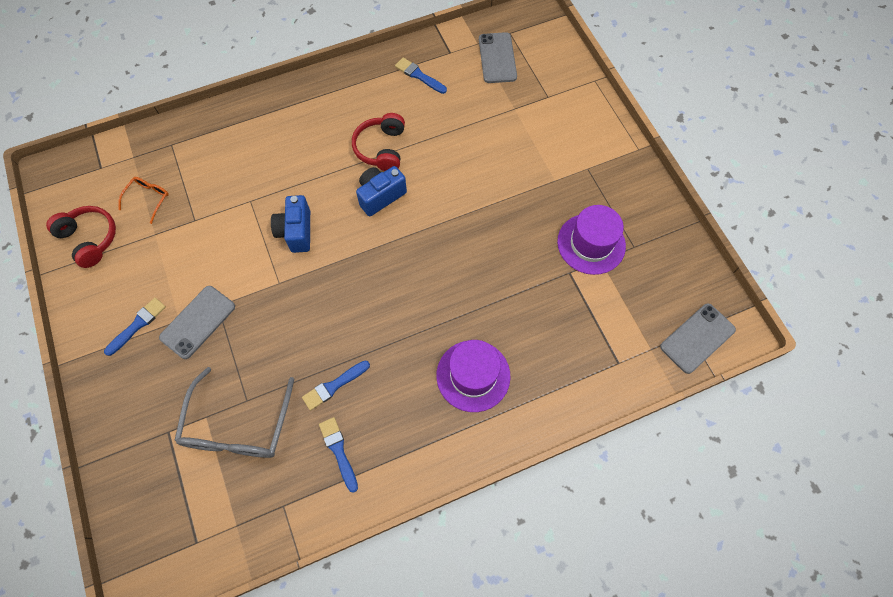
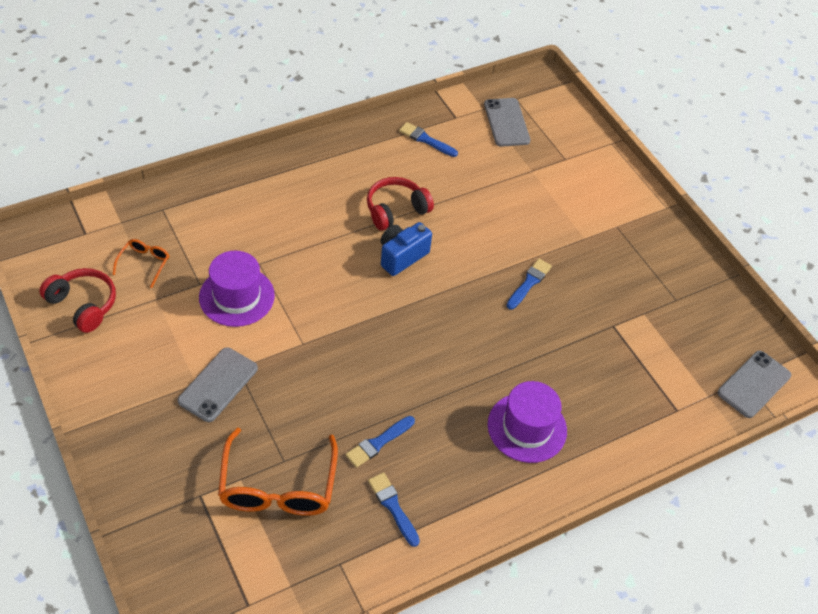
camera: 10 degrees left, 15 degrees down
blue brush [104,298,166,356] -> blue brush moved to [506,259,552,309]
grey glasses [174,367,294,458] -> orange glasses [218,428,338,516]
blue camera [271,195,310,253] -> none
red headphones [352,113,405,171] -> red headphones turned 60 degrees clockwise [367,177,434,231]
purple hat [557,205,626,275] -> purple hat moved to [199,251,275,327]

